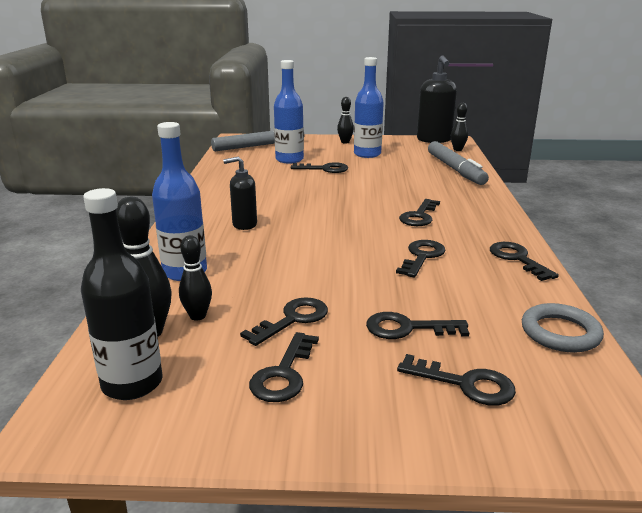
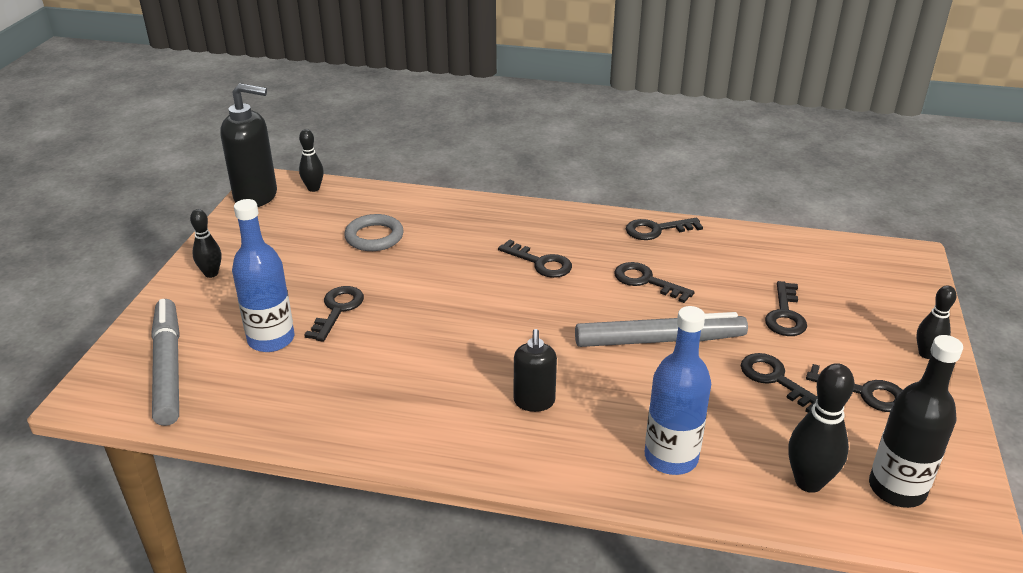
camera: 80 degrees left, 10 degrees up
black bowling pin [179,235,212,321] -> black bowling pin moved to [916,285,956,359]
blue bottle [354,57,384,158] -> none
black key [397,354,516,406] -> none
grey marker [428,141,489,185] -> grey marker moved to [575,312,748,347]
grey ring [522,303,604,353] -> grey ring moved to [344,214,404,251]

